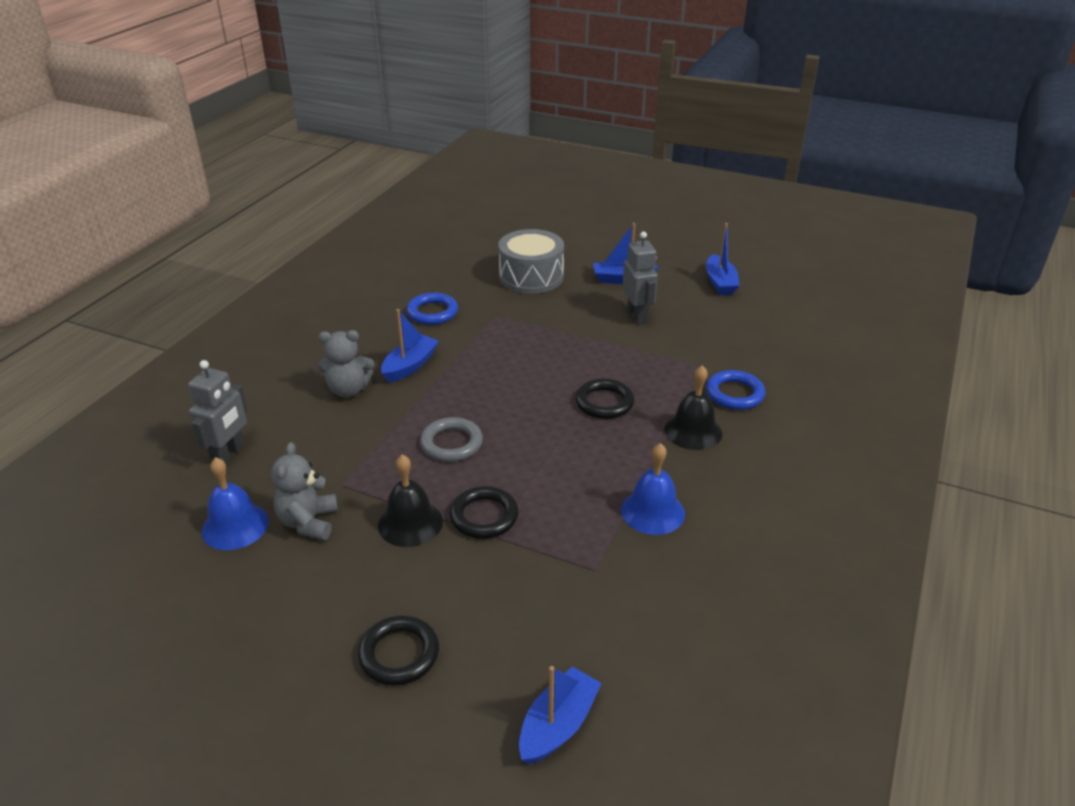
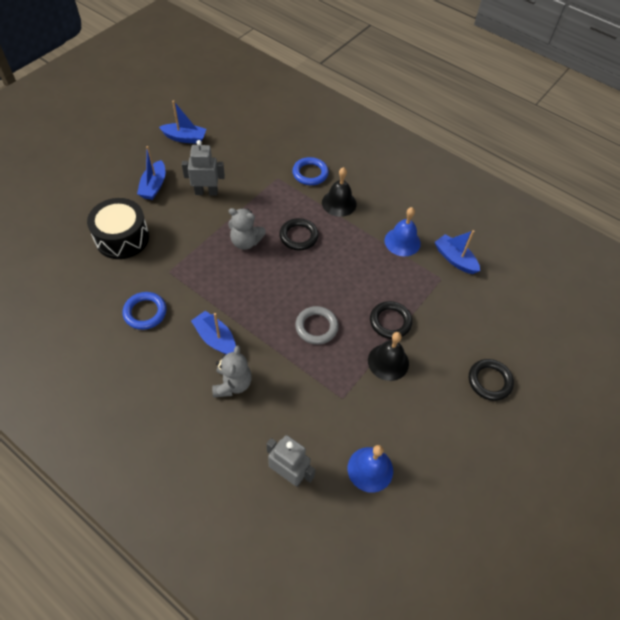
camera: 80 degrees left, 20 degrees up
grey teddy bear [271,442,338,540] -> grey teddy bear moved to [228,208,266,250]
grey drum [498,229,564,294] -> black drum [87,198,149,259]
blue boat [519,666,602,765] -> blue boat moved to [435,230,480,274]

